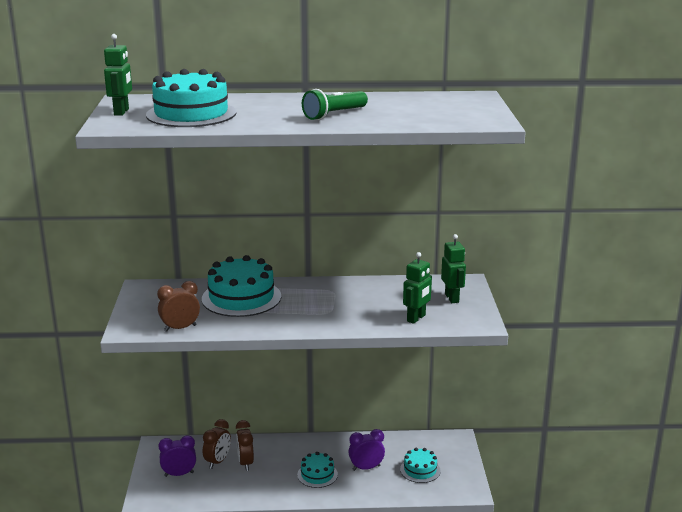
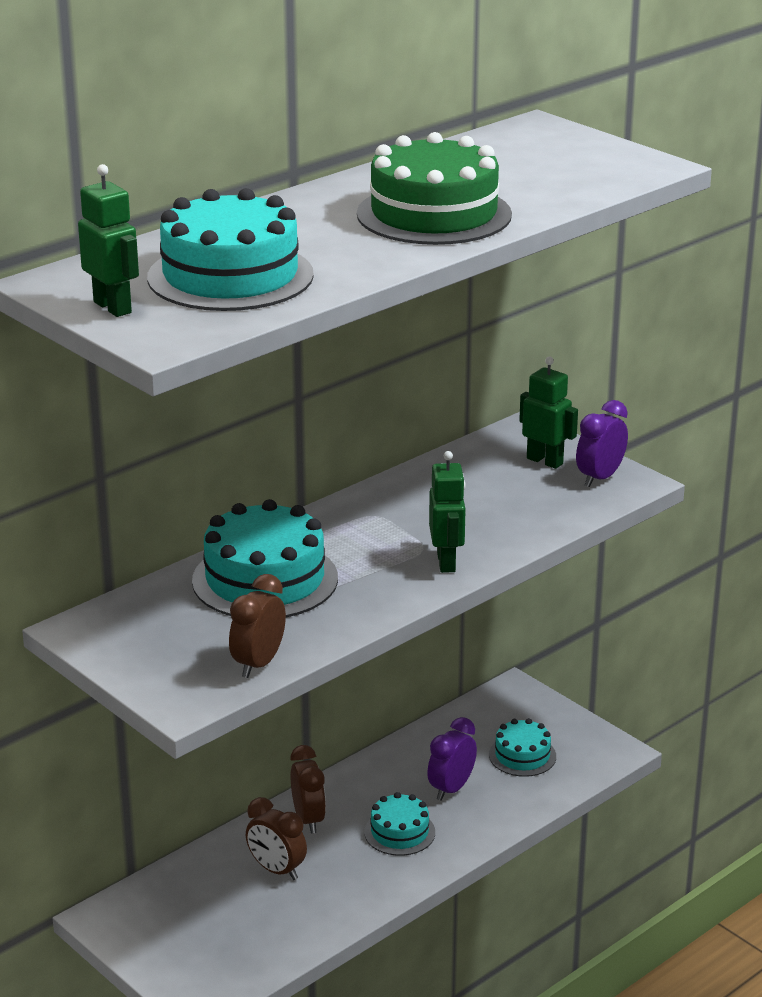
camera: 40 degrees left, 5 degrees up
purple clock [158,435,196,477] -> purple clock moved to [576,400,628,487]
brown clock [203,419,231,469] -> brown clock moved to [290,745,326,834]
green flashlight [302,89,368,120] -> green cake [357,132,512,245]
green robot [403,252,432,324] -> green robot moved to [429,451,466,573]

